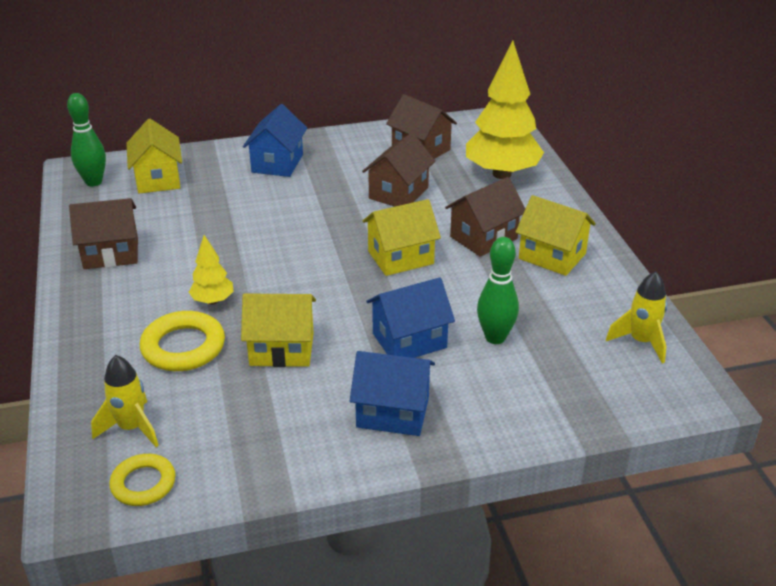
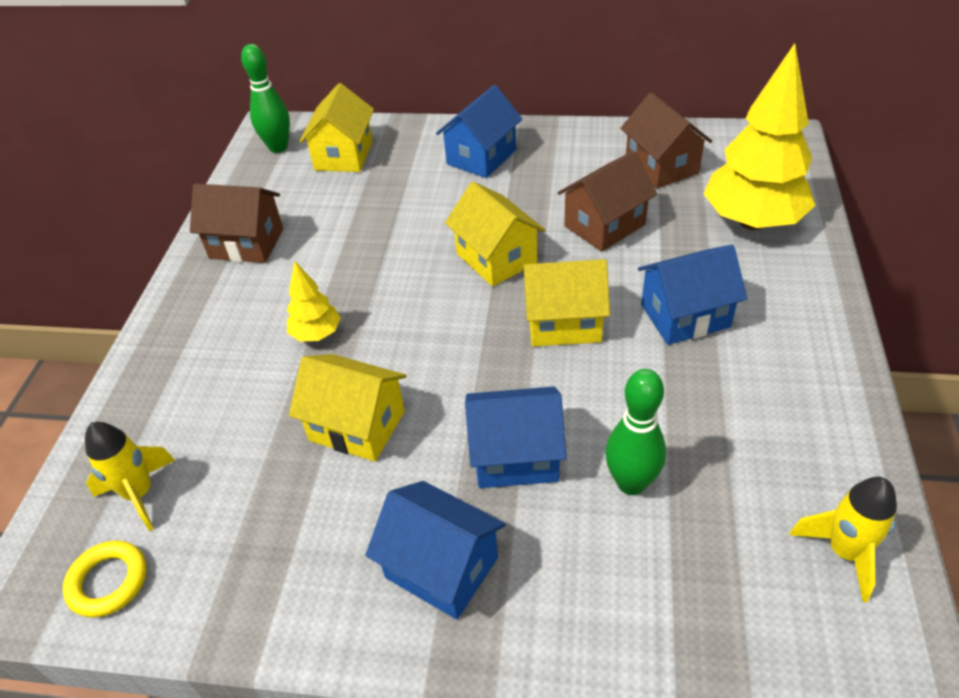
camera: 25 degrees right, 10 degrees up
yellow ring [140,311,225,371] -> none
brown house [445,177,525,257] -> blue house [638,245,747,345]
yellow house [516,195,596,276] -> yellow house moved to [445,182,545,286]

